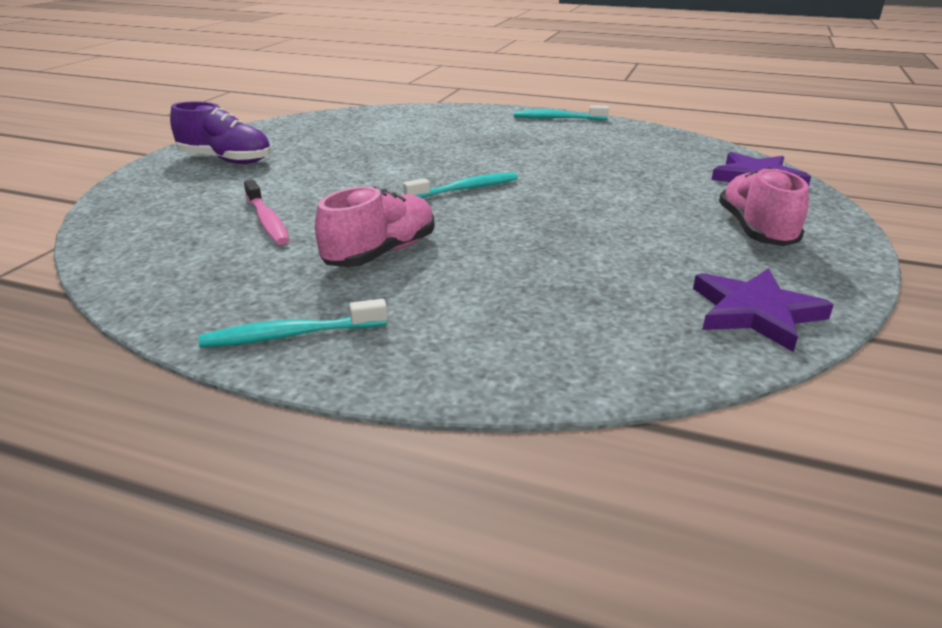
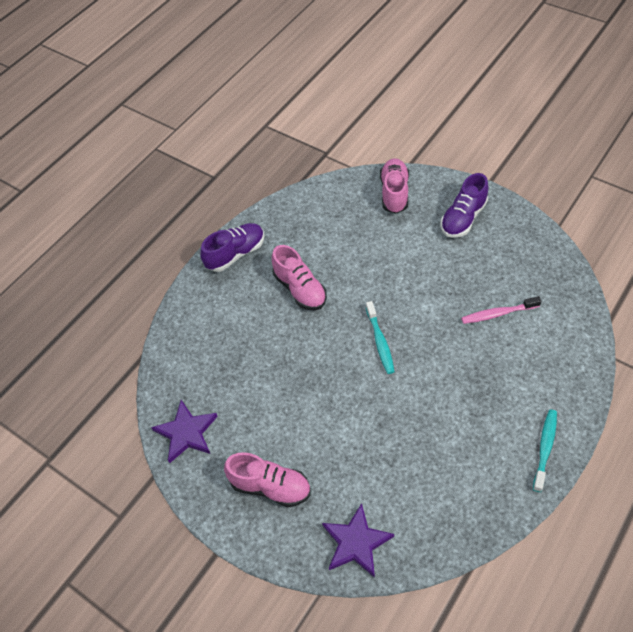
camera: 110 degrees right, 25 degrees up
turquoise toothbrush [198,299,388,347] -> purple shoe [200,223,264,272]
pink toothbrush [244,180,289,245] -> pink toothbrush moved to [461,296,542,324]
none -> pink shoe [380,158,409,214]

